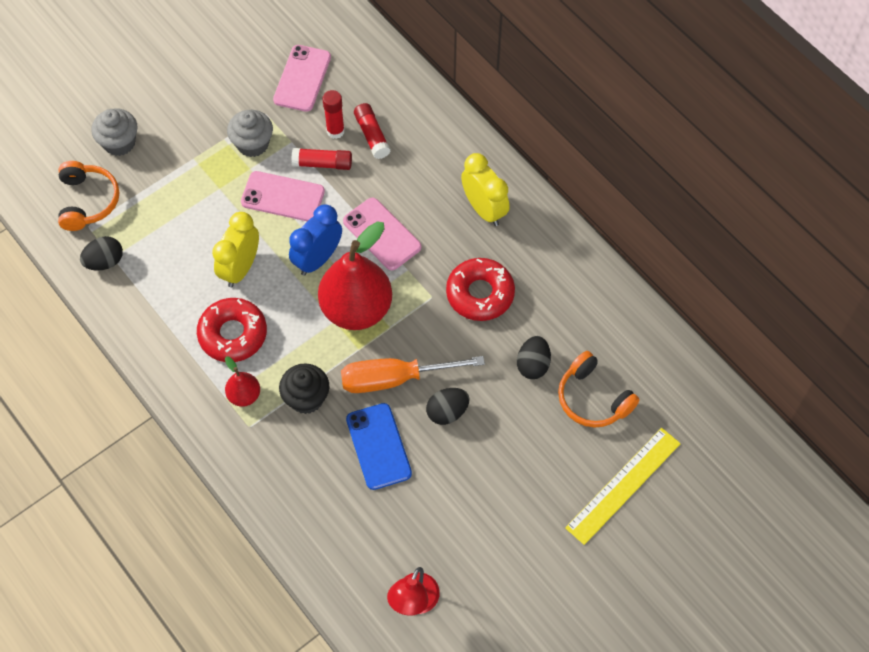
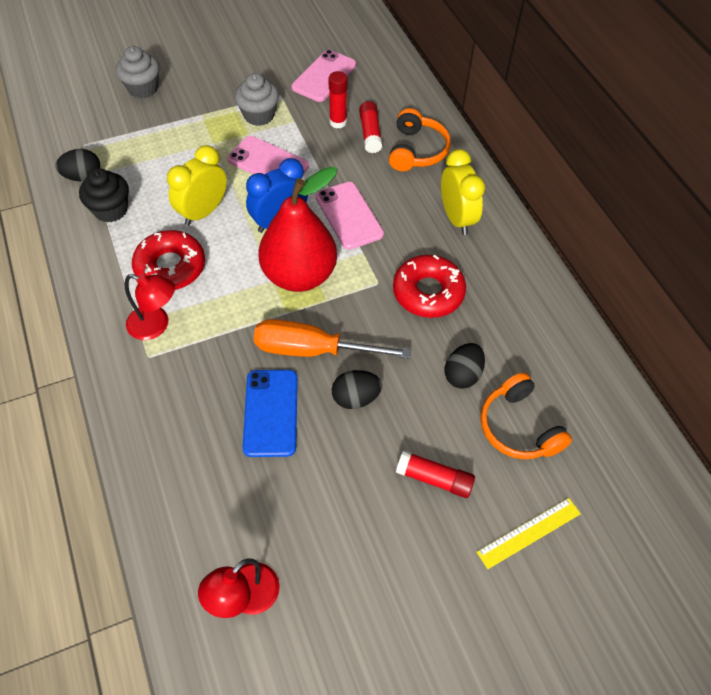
camera: 15 degrees right, 5 degrees down
orange headphones [58,161,119,231] -> orange headphones moved to [389,108,451,171]
red pear [225,356,260,407] -> red lamp [125,274,175,340]
black cupcake [279,363,329,414] -> black cupcake moved to [79,168,129,223]
red glue stick [292,148,352,170] -> red glue stick moved to [396,450,475,498]
yellow ruler [565,428,681,545] -> yellow ruler [477,498,581,569], size x0.65

